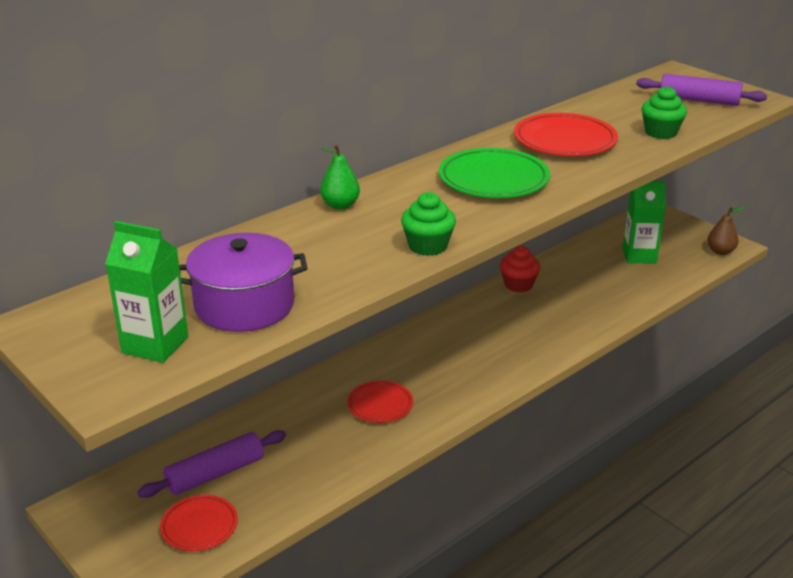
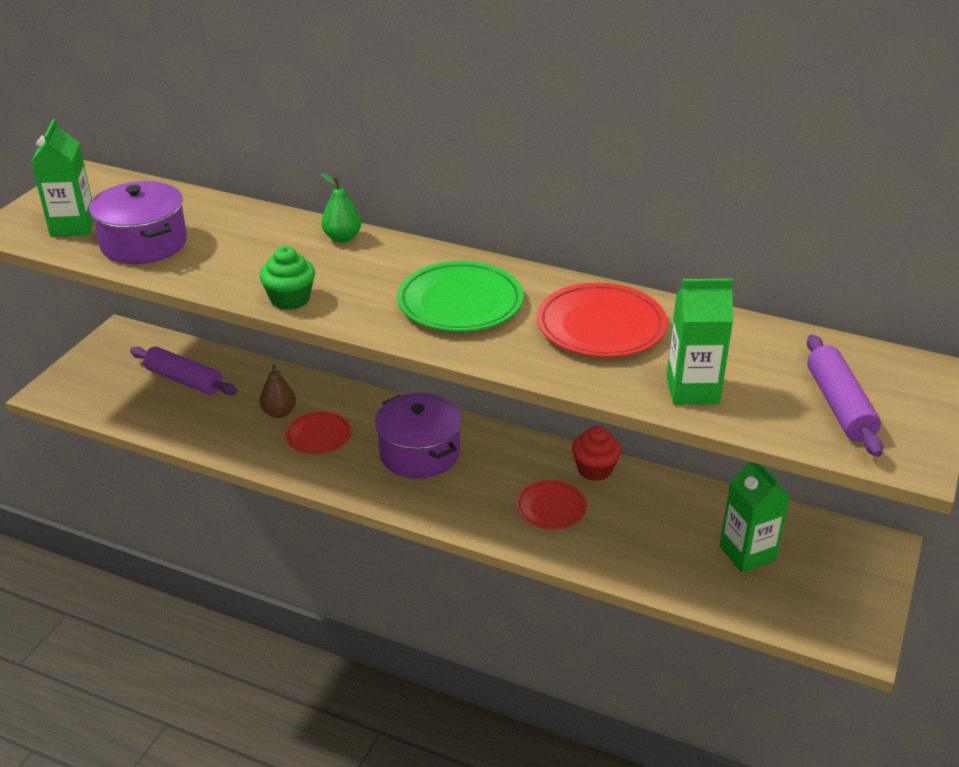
camera: 65 degrees right, 5 degrees up
red plate [160,495,238,551] -> red plate moved to [516,480,587,529]
green cupcake [642,86,687,139] -> green carton [666,279,733,405]
brown pear [707,206,744,255] -> brown pear moved to [259,365,296,418]
none -> purple pot [375,393,462,479]

